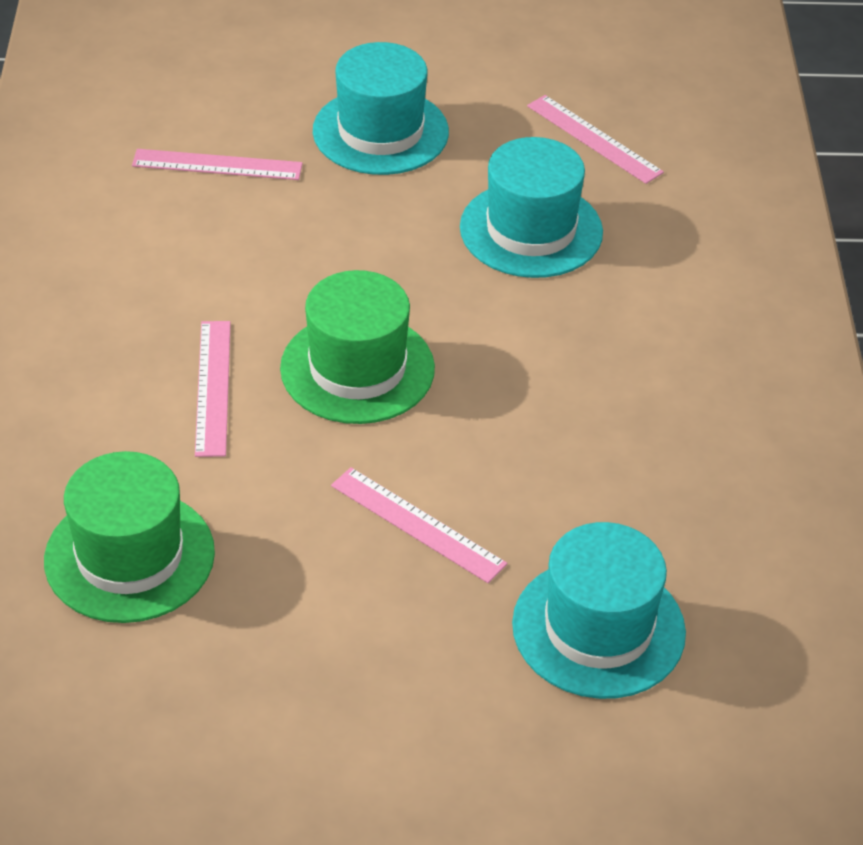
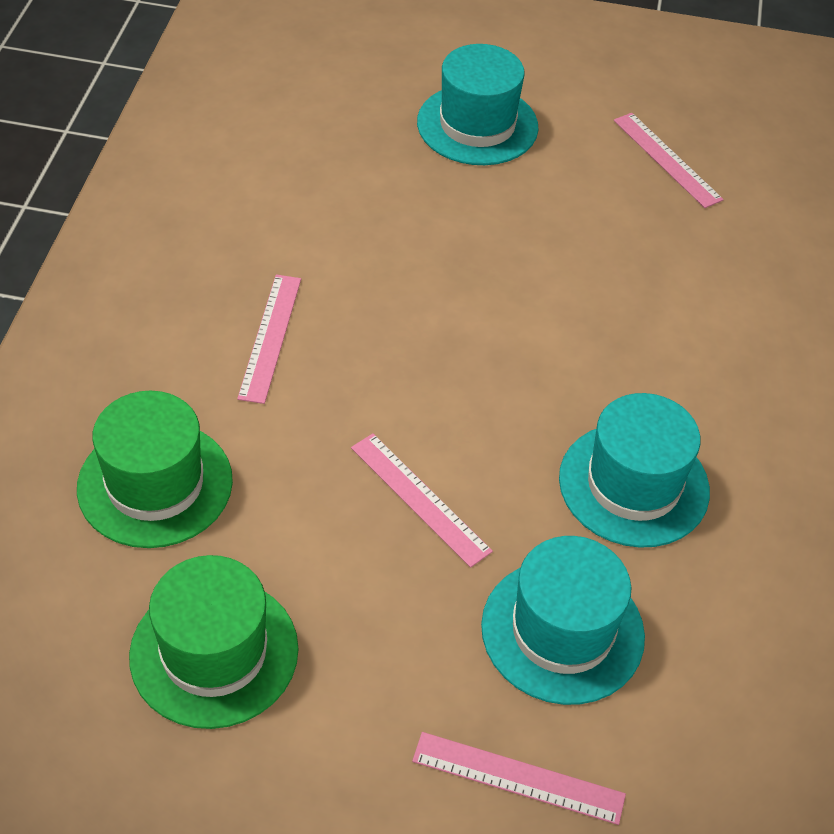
camera: 10 degrees right, 5 degrees up
pink ruler [132,149,303,180] -> pink ruler moved to [412,732,626,825]
green hat [280,270,435,424] -> green hat moved to [129,555,299,729]
turquoise hat [460,137,603,278] -> turquoise hat moved to [559,393,710,548]

